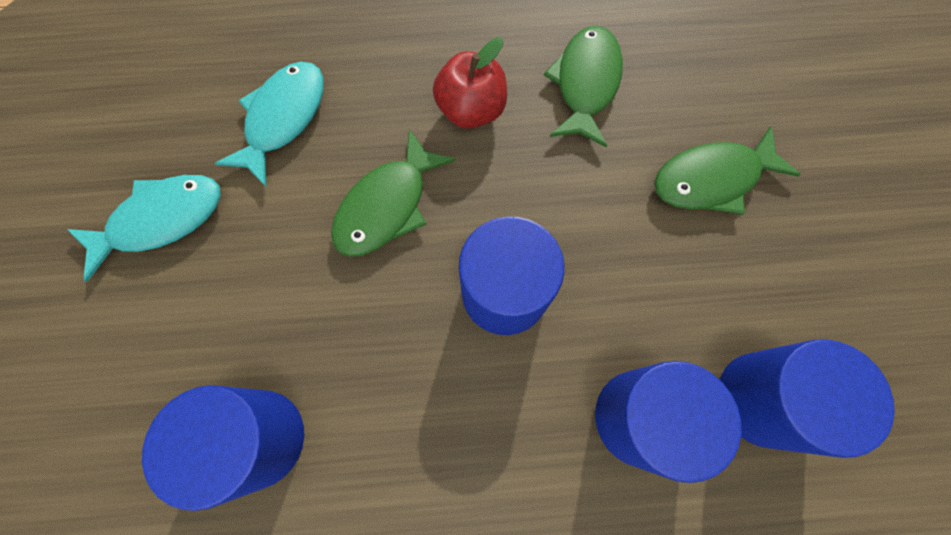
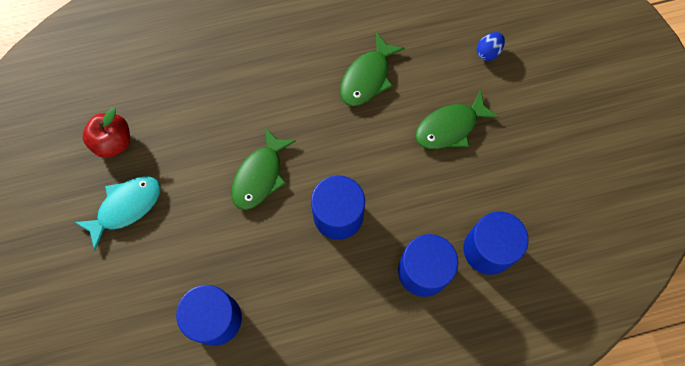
camera: 10 degrees left, 0 degrees up
turquoise fish [215,62,324,188] -> none
red apple [433,37,507,129] -> red apple moved to [82,108,130,158]
green fish [544,26,623,147] -> green fish turned 150 degrees counterclockwise [340,32,405,106]
none -> blue egg [477,32,505,61]

